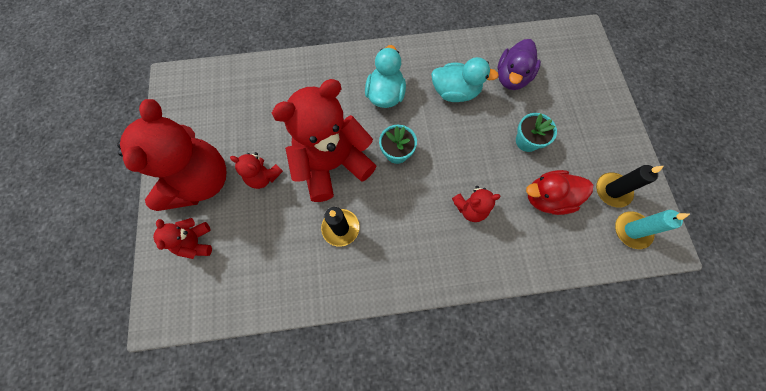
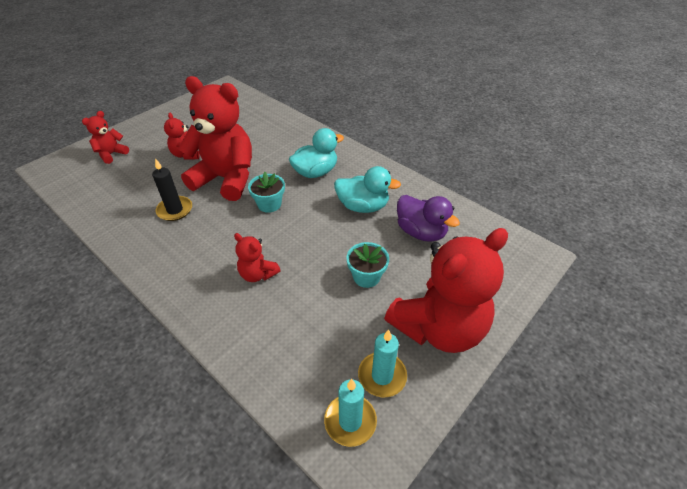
camera: 50 degrees right, 25 degrees down
red teddy bear [117,99,226,211] -> red teddy bear moved to [384,228,508,353]
turquoise duck [431,57,499,102] -> turquoise duck turned 45 degrees counterclockwise [334,166,401,213]
purple duck [497,39,541,90] -> purple duck turned 120 degrees counterclockwise [397,195,460,242]
red duck [526,170,593,215] -> none
black candle [596,165,664,208] -> turquoise candle [358,330,407,397]

